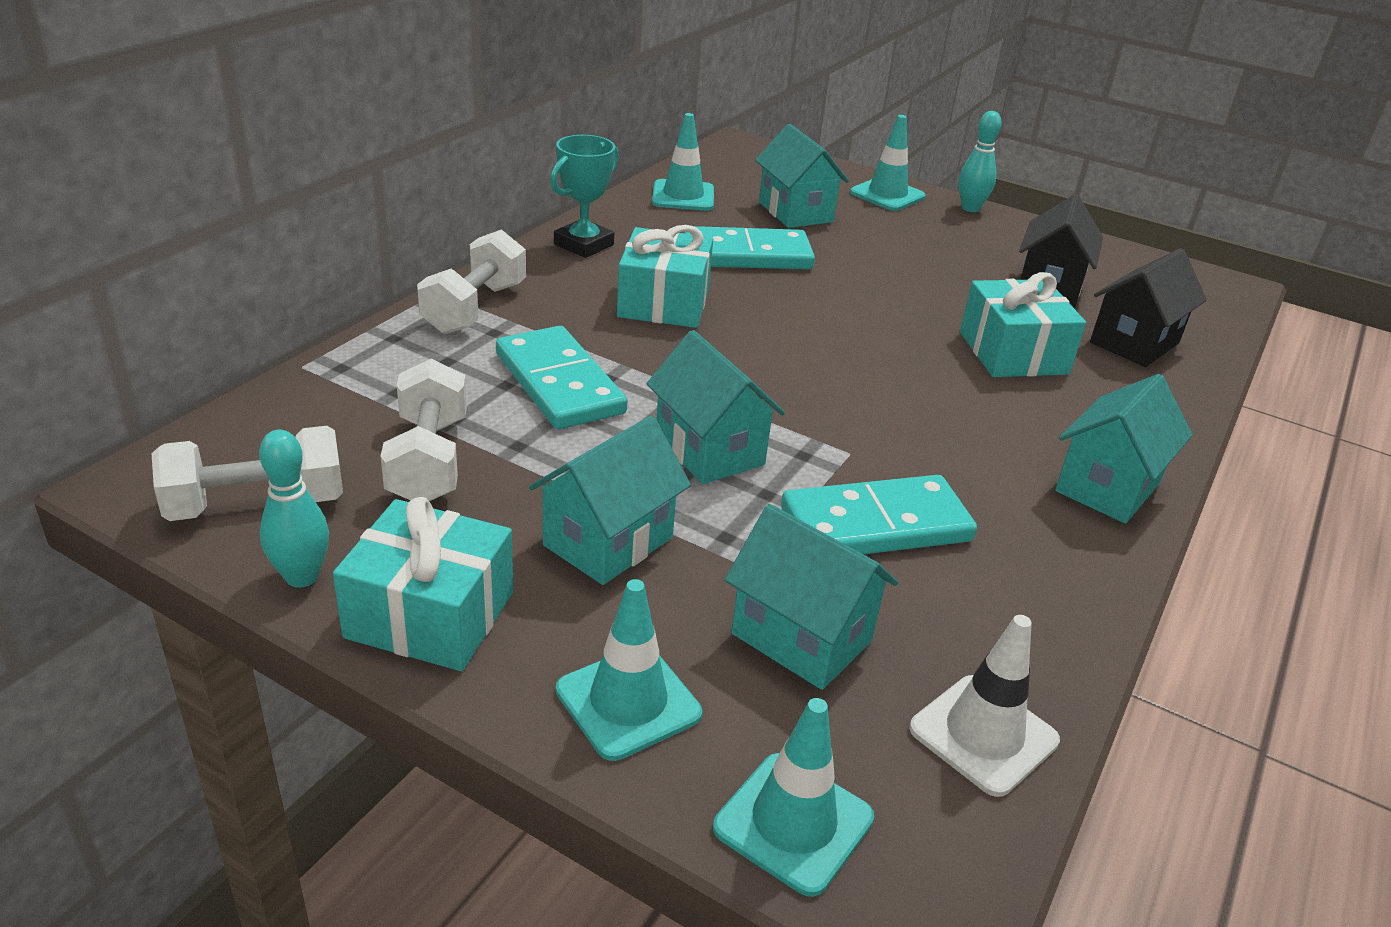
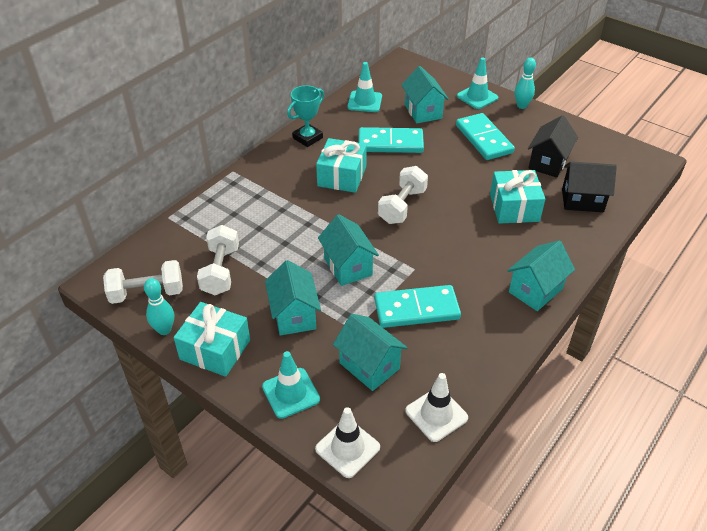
camera: 10 degrees right, 10 degrees up
white dumbbell [417,229,526,334] -> white dumbbell moved to [378,166,428,224]
turquoise domino [496,326,627,429] -> turquoise domino moved to [456,113,515,160]
turquoise house [529,416,691,585] -> turquoise house turned 60 degrees counterclockwise [265,260,321,336]
turquoise traffic cone [713,698,874,897] -> white traffic cone [315,407,380,478]
black house [1090,248,1207,367] -> black house turned 45 degrees clockwise [562,161,617,212]

